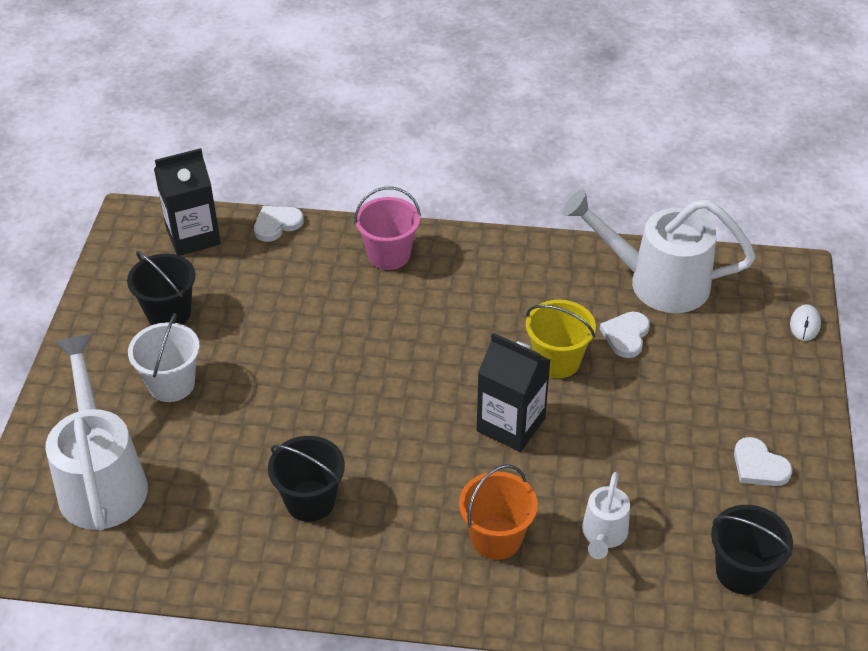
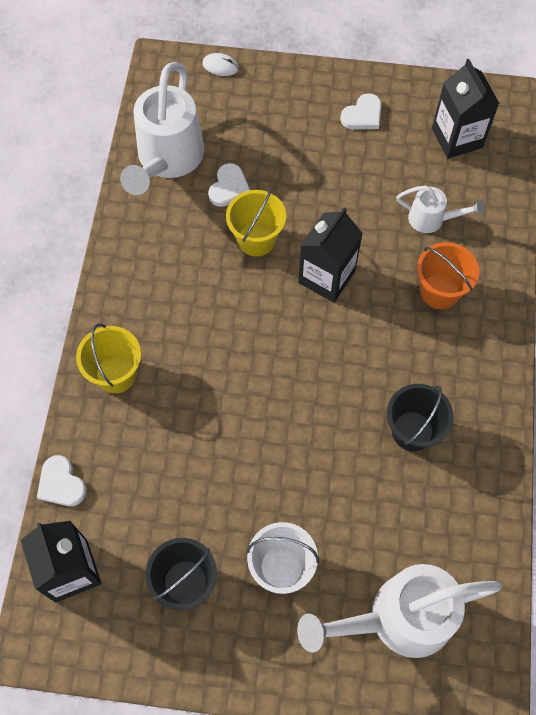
camera: 90 degrees left, 20 degrees up
pink bucket [354,187,421,270] -> yellow bucket [76,323,141,393]
white heart [600,312,650,358] -> white heart turned 90 degrees counterclockwise [208,163,250,207]
black bucket [711,505,793,595] -> black carton [432,59,500,158]

